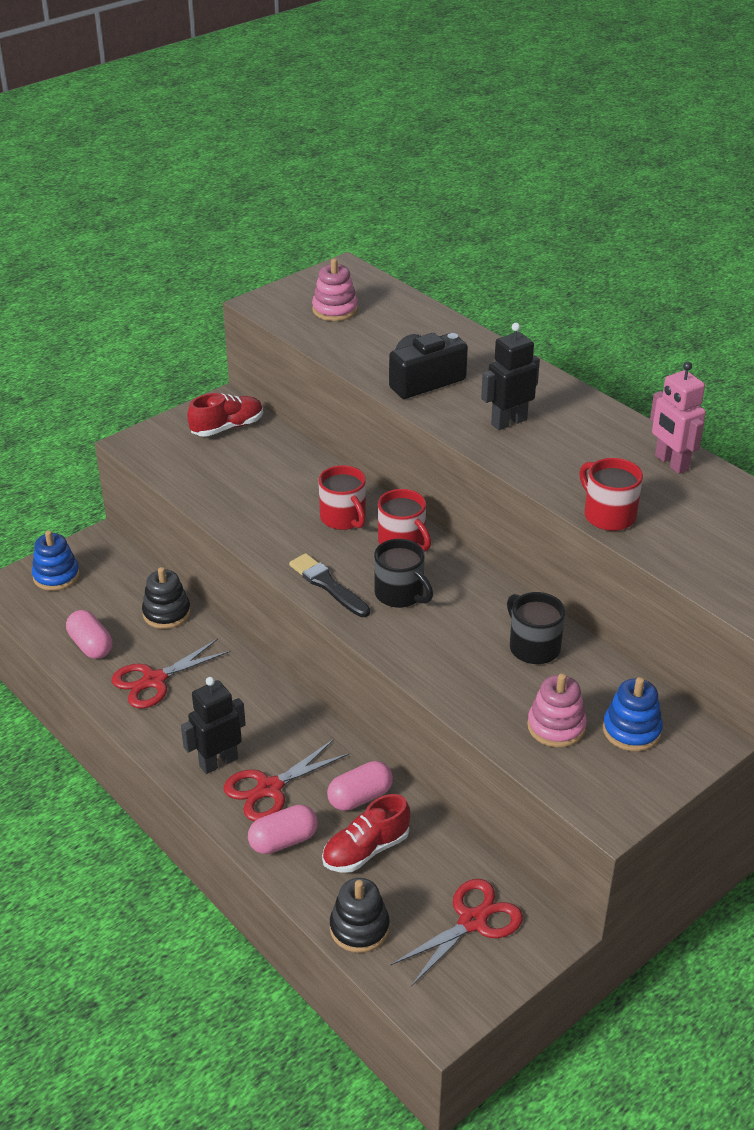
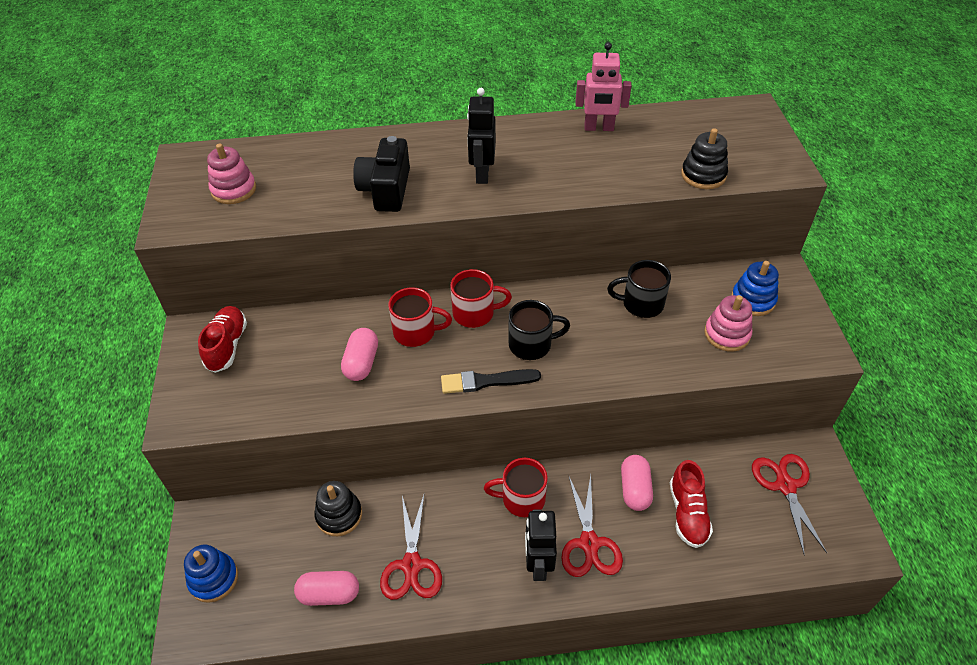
camera: 55 degrees left, 10 degrees up
pink capsule [248,805,318,854] -> pink capsule moved to [341,328,378,381]
black stacking toy [330,878,390,953] -> black stacking toy moved to [681,128,728,189]
red mug [579,458,643,531] -> red mug moved to [484,458,548,517]

